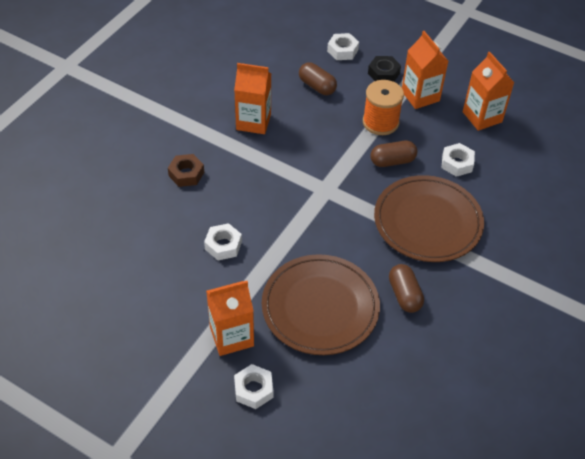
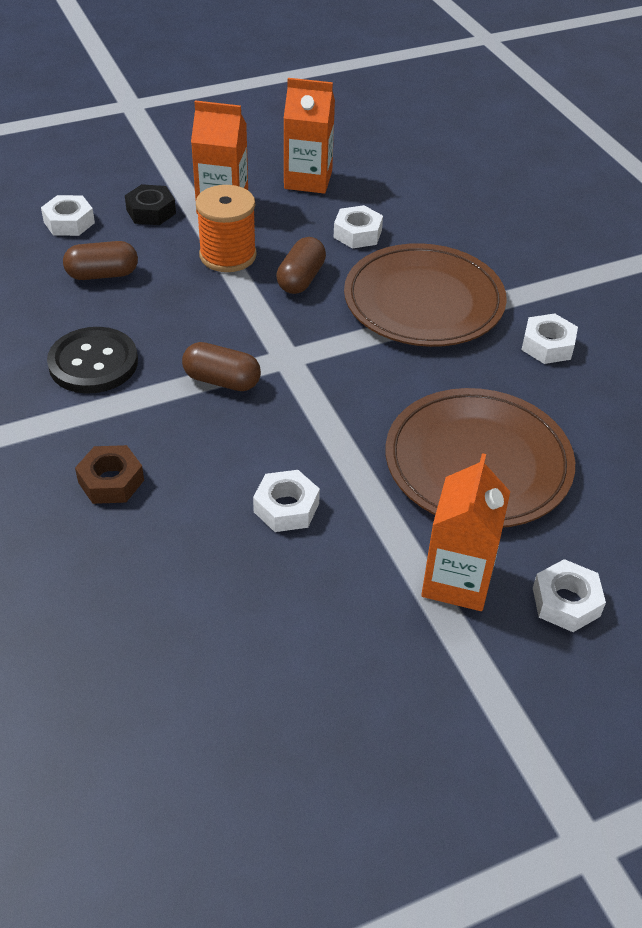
camera: 55 degrees left, 5 degrees down
orange carton [234,63,271,134] -> black button [47,327,138,394]
brown capsule [389,264,424,313] -> brown capsule moved to [182,342,261,391]
none -> white nut [521,313,578,364]

